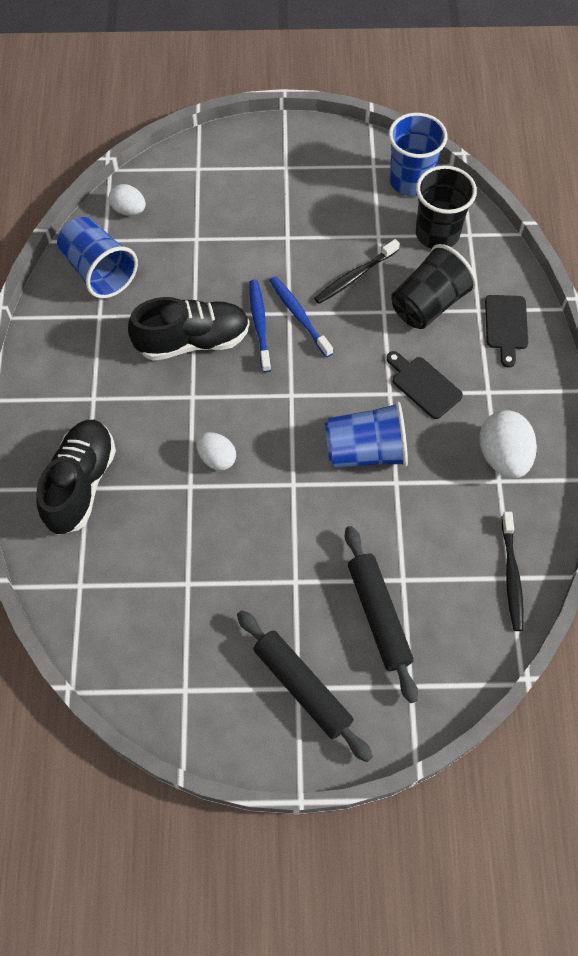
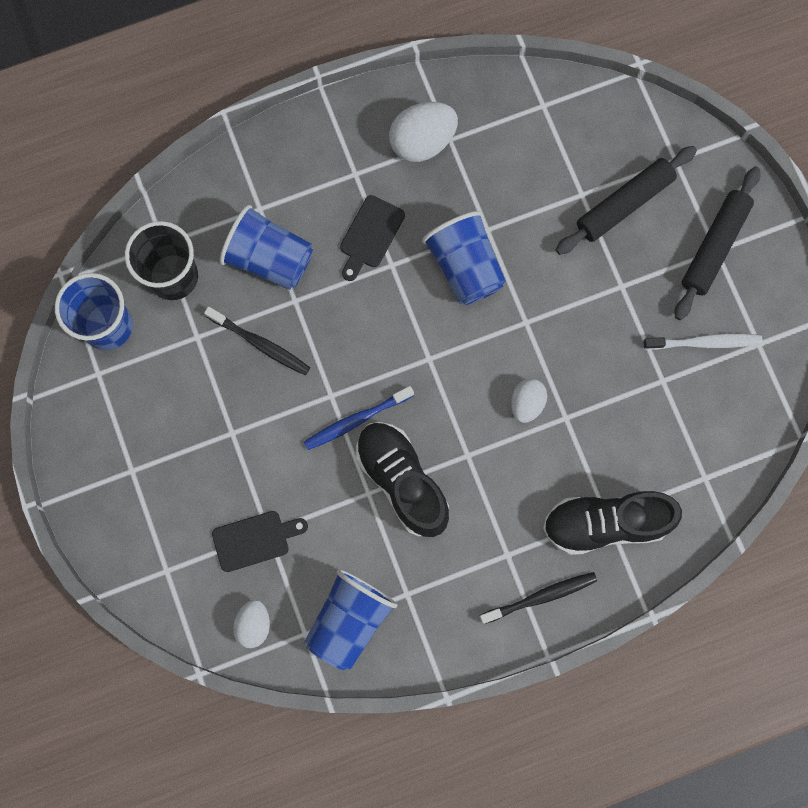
camera: 110 degrees left, 15 degrees up
blue toothbrush [269,276,333,357] -> none
black cup [391,244,477,329] -> blue cup [220,205,313,290]
black cutting board [485,295,528,368] -> black cutting board moved to [212,511,308,572]
black toothbrush [501,512,524,631] -> black toothbrush moved to [480,572,597,624]
none -> white toothbrush [643,334,763,350]

